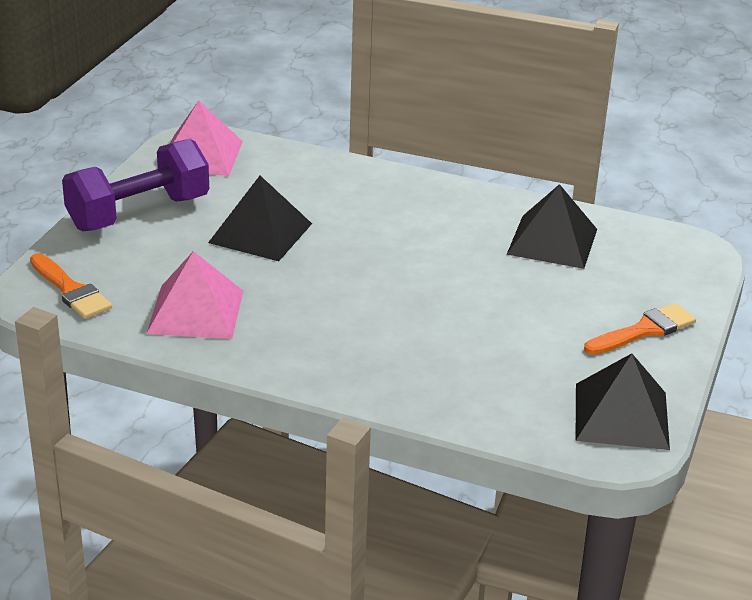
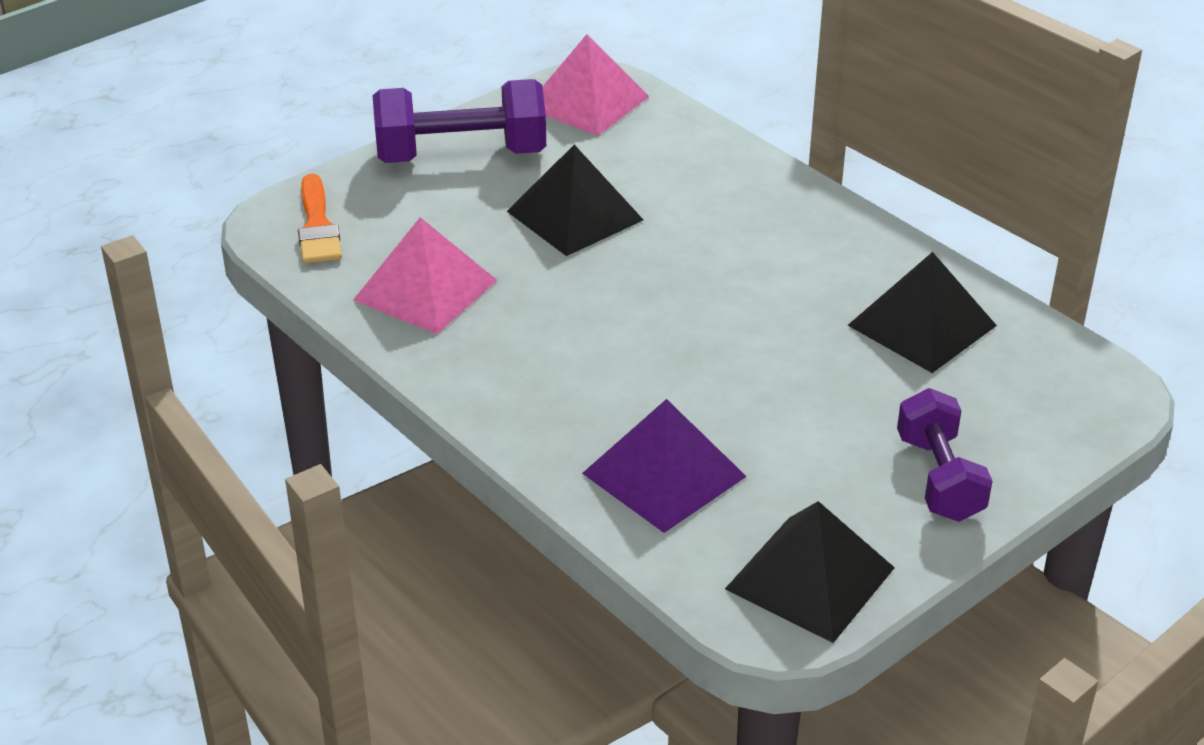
camera: 30 degrees right, 5 degrees up
orange brush [584,303,696,355] -> purple dumbbell [897,388,992,522]
none -> purple pyramid [582,399,747,533]

